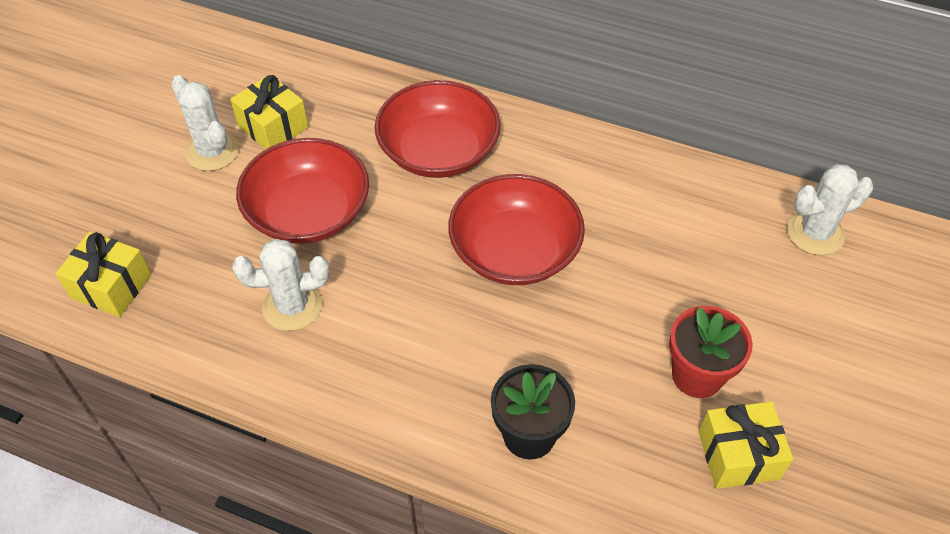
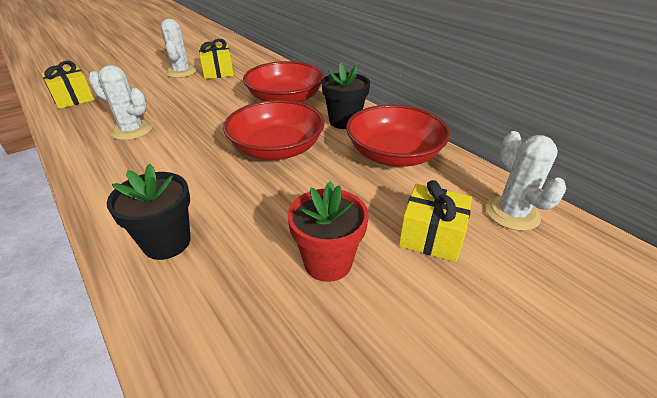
camera: 30 degrees right, 15 degrees down
red bowl [236,138,369,244] -> red bowl moved to [346,105,450,167]
yellow gift [699,401,793,489] -> yellow gift moved to [399,180,472,262]
white cactus [787,164,873,255] -> white cactus turned 60 degrees clockwise [486,131,566,231]
none -> black flower pot [321,63,370,129]

